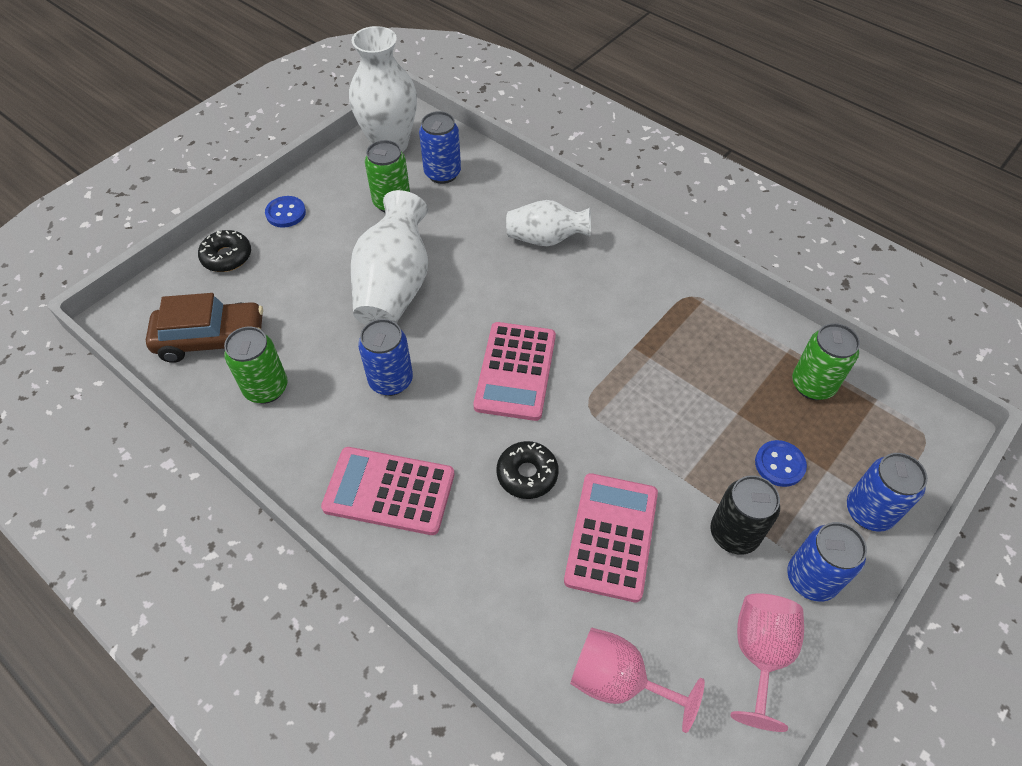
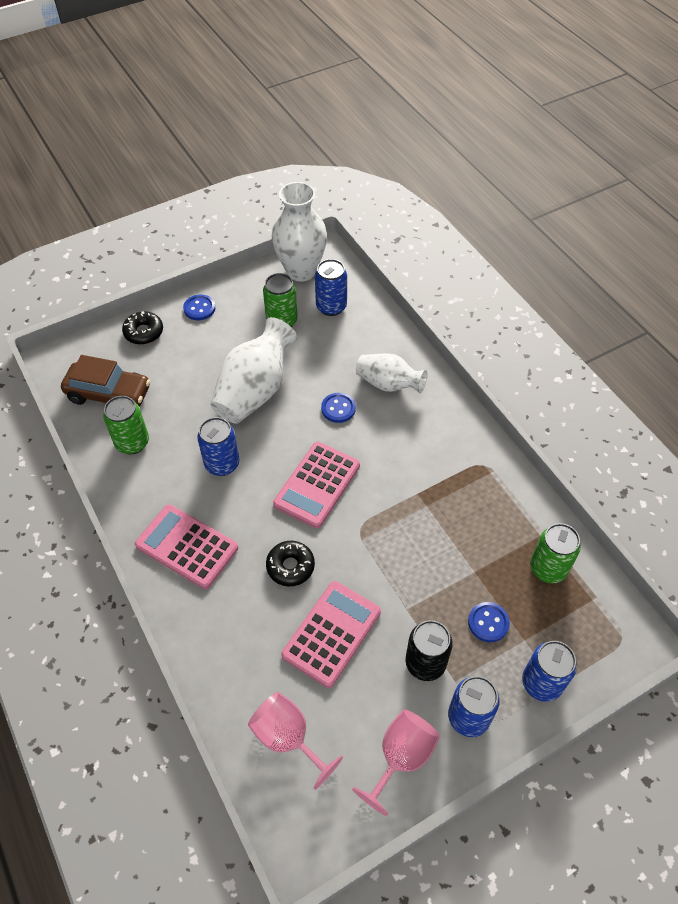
camera: 20 degrees right, 0 degrees up
none -> blue button [321,393,356,423]

